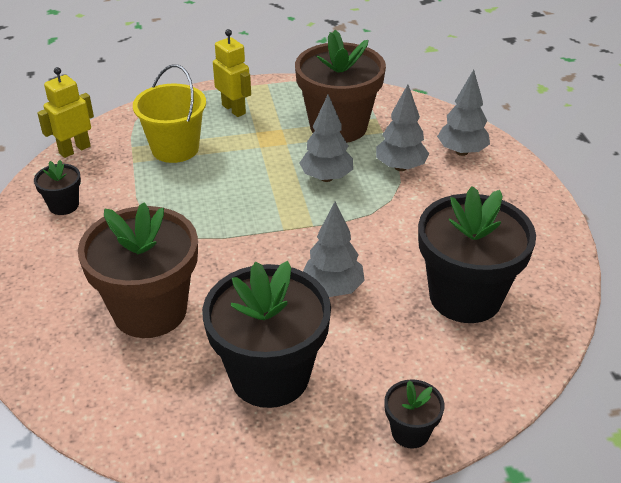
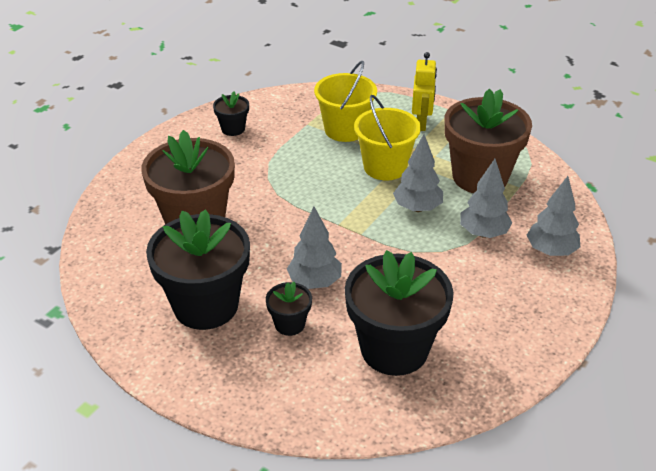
camera: 45 degrees right, 0 degrees up
yellow robot [37,67,94,158] -> none
black flower pot [384,379,445,449] -> black flower pot moved to [266,282,312,336]
none -> yellow bucket [354,95,421,180]

